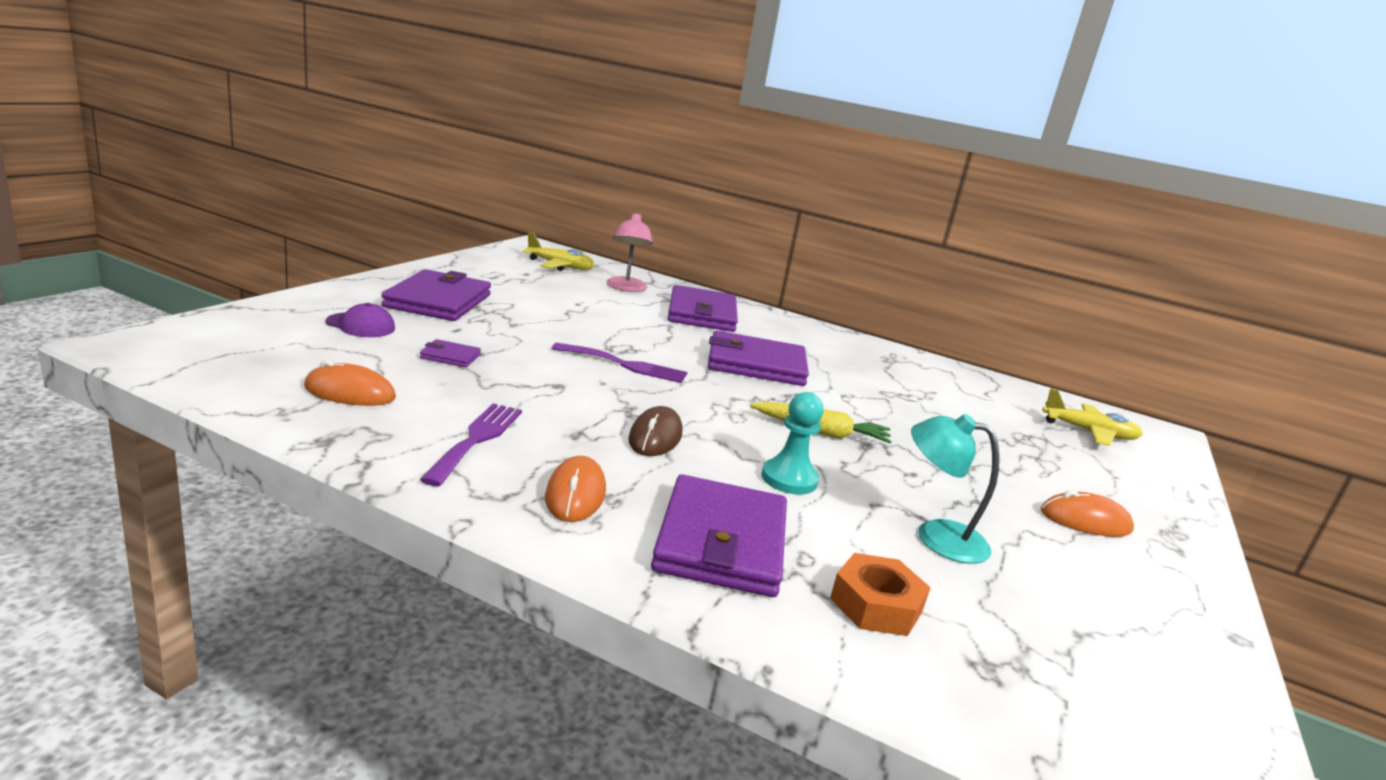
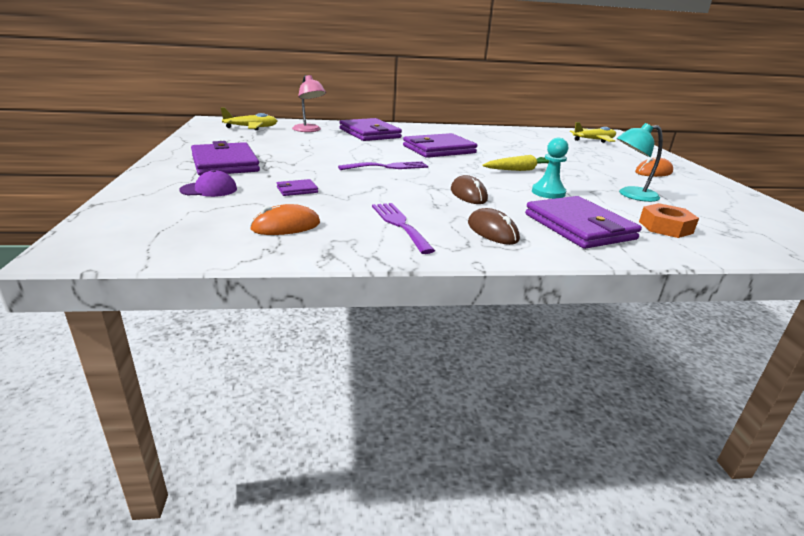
camera: 30 degrees left, 5 degrees up
orange mouse [545,456,606,522] -> brown mouse [468,208,520,245]

